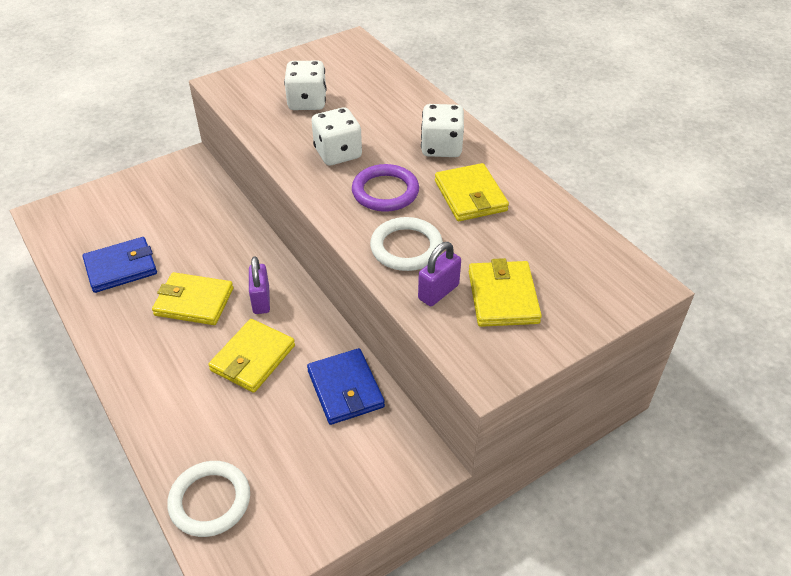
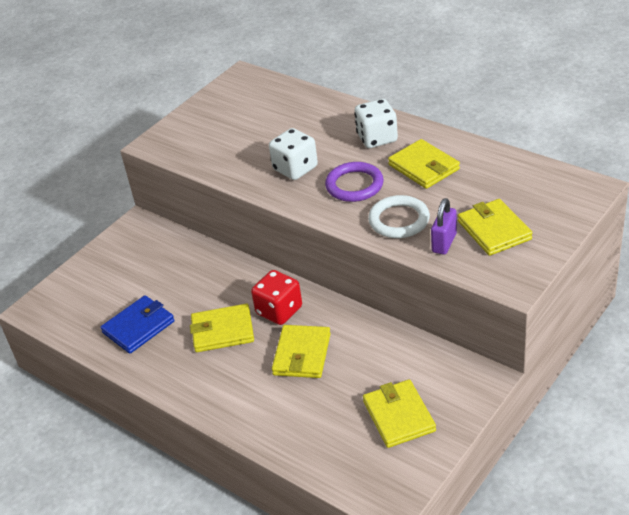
camera: 15 degrees left, 5 degrees down
white ring [167,461,250,537] -> none
purple padlock [249,256,270,314] -> red dice [251,270,302,325]
white dice [284,61,327,110] -> none
blue wallet [307,348,385,425] -> none
none -> yellow wallet [363,379,436,448]

